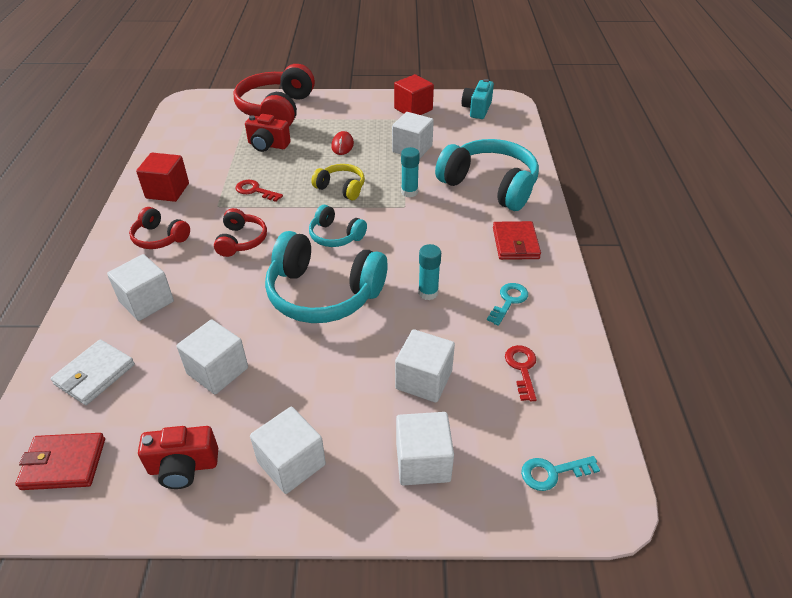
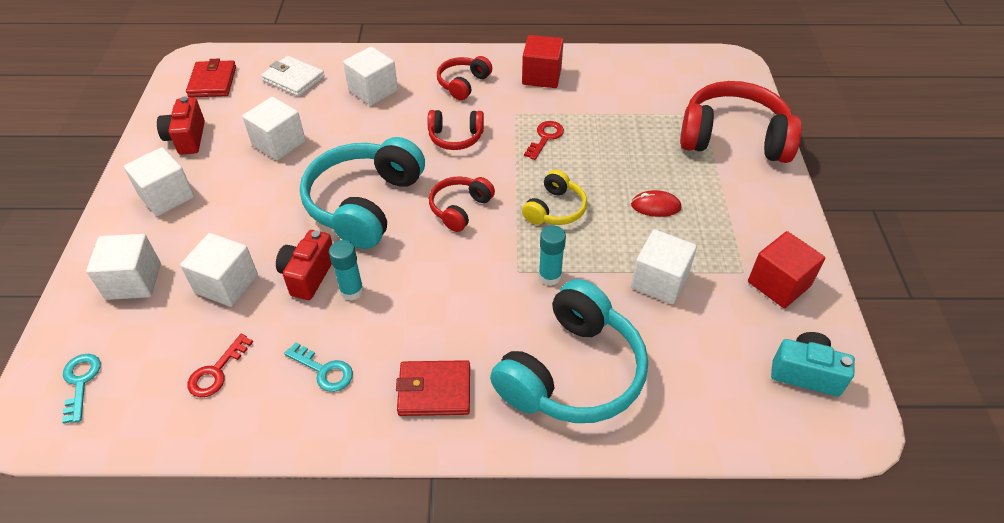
camera: 90 degrees right, 5 degrees up
red camera [245,114,291,152] -> red camera moved to [276,230,332,300]
turquoise headphones [309,205,367,247] -> red headphones [429,176,495,232]
red key [505,345,537,401] -> red key turned 120 degrees clockwise [187,334,253,397]

